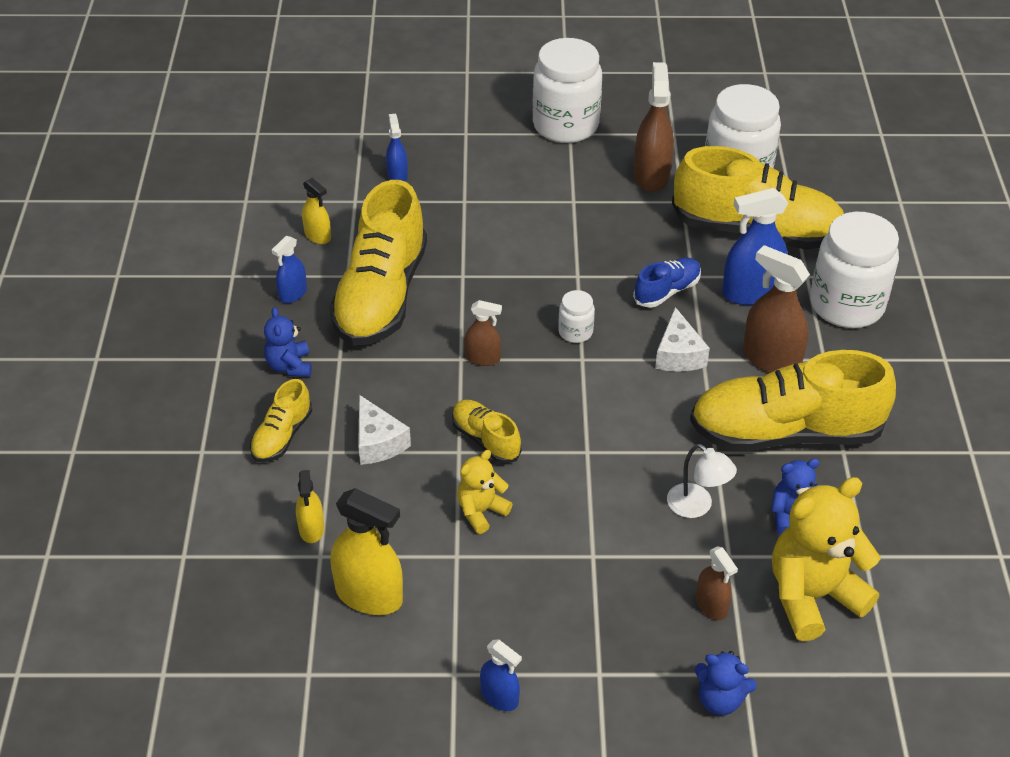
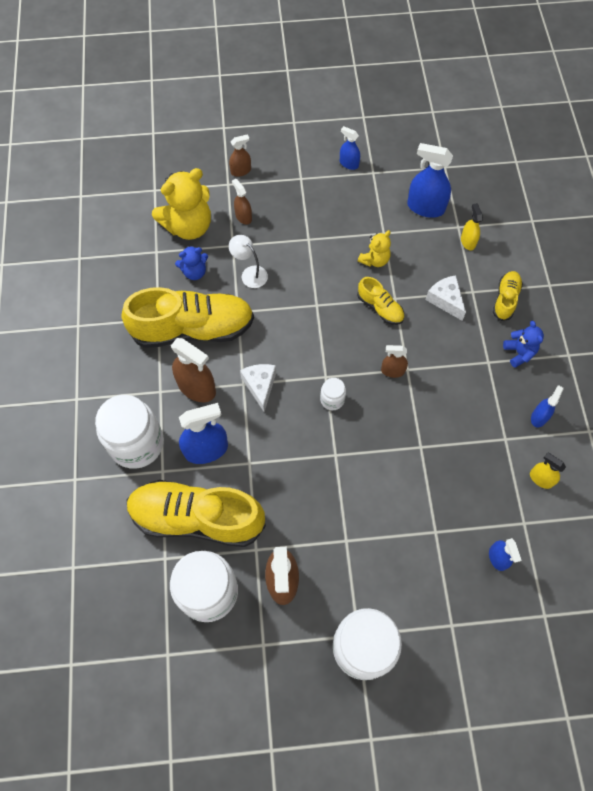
camera: 175 degrees right, 20 degrees up
yellow shoe [330,180,427,346] -> none
yellow spray bottle [330,488,403,615] -> blue spray bottle [407,143,453,218]
blue shoe [633,258,701,308] -> none
blue teddy bear [694,651,757,716] -> brown spray bottle [229,134,251,177]

